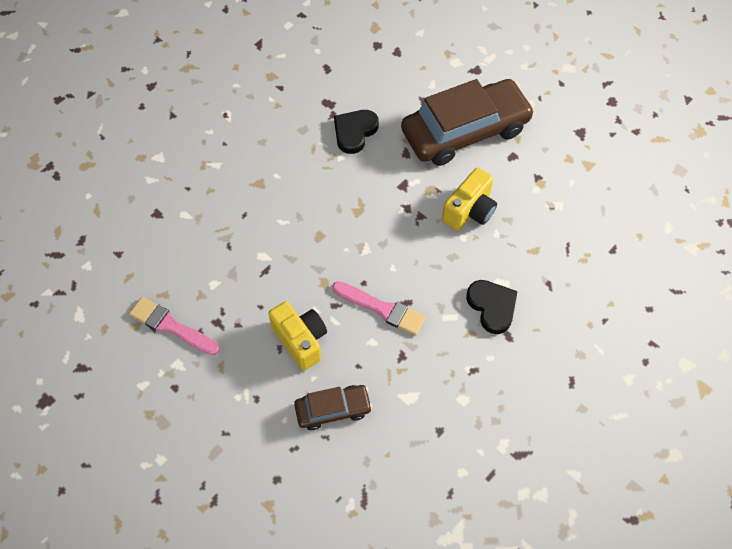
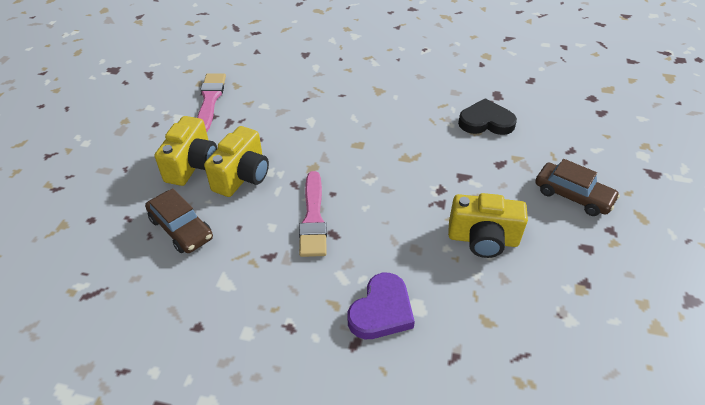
camera: 60 degrees right, 15 degrees down
brown car [401,79,535,166] -> brown car [535,159,620,216], size x0.49
black heart [466,280,518,334] -> purple heart [347,273,415,339]
none -> yellow camera [155,116,217,186]

